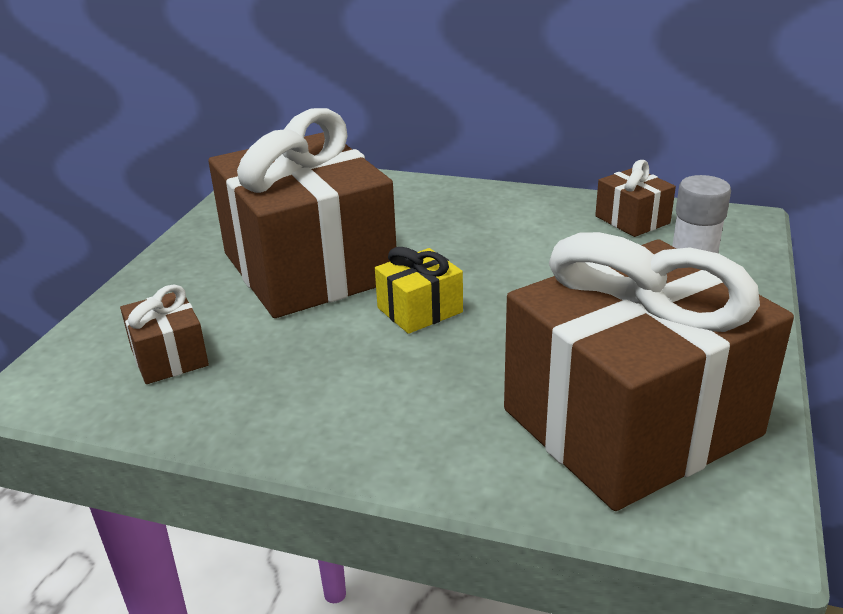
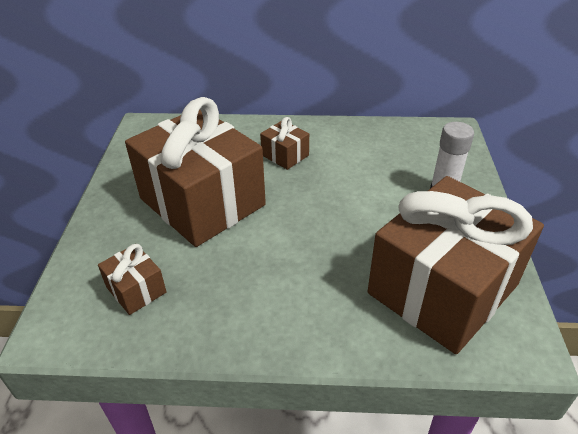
camera: 15 degrees left, 10 degrees up
yellow gift [375,247,463,334] -> none
brown gift [595,160,676,237] -> brown gift moved to [260,117,309,170]

